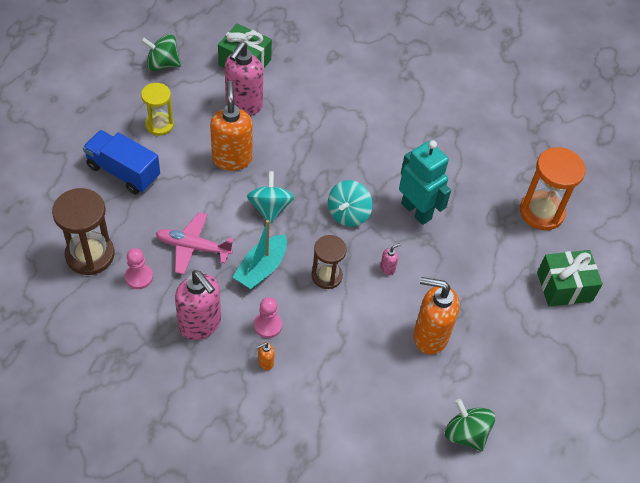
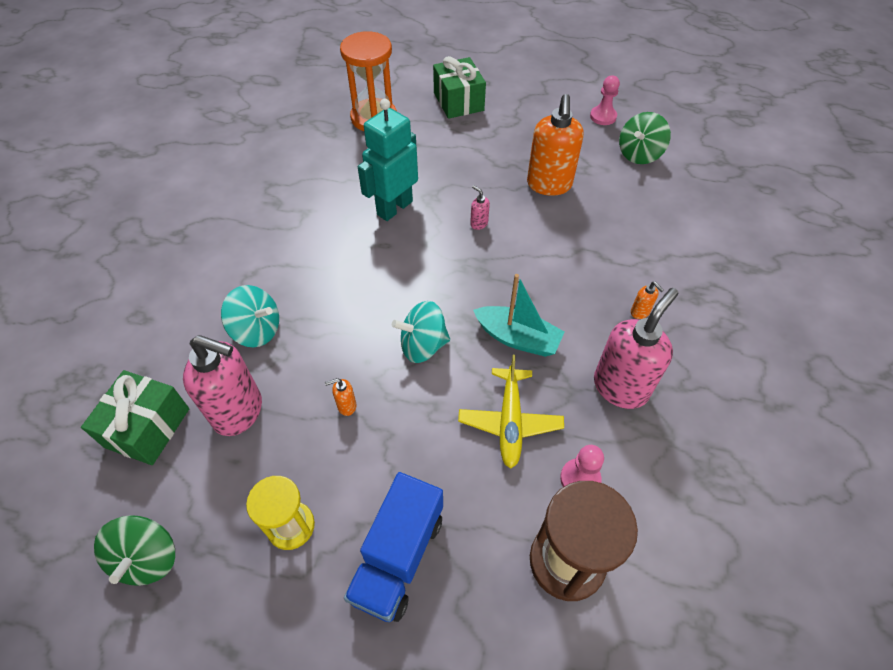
camera: 95 degrees left, 0 degrees up
pink plane [156,212,234,275] -> yellow plane [458,355,564,469]
orange soap dispenser [210,81,253,171] -> orange soap dispenser [325,378,357,416], size x0.41
pink pawn [254,297,282,338] -> pink pawn moved to [590,75,620,125]
brown hourglass [312,235,347,289] -> none
turquoise spinning top [328,180,372,227] -> turquoise spinning top moved to [221,285,279,347]

